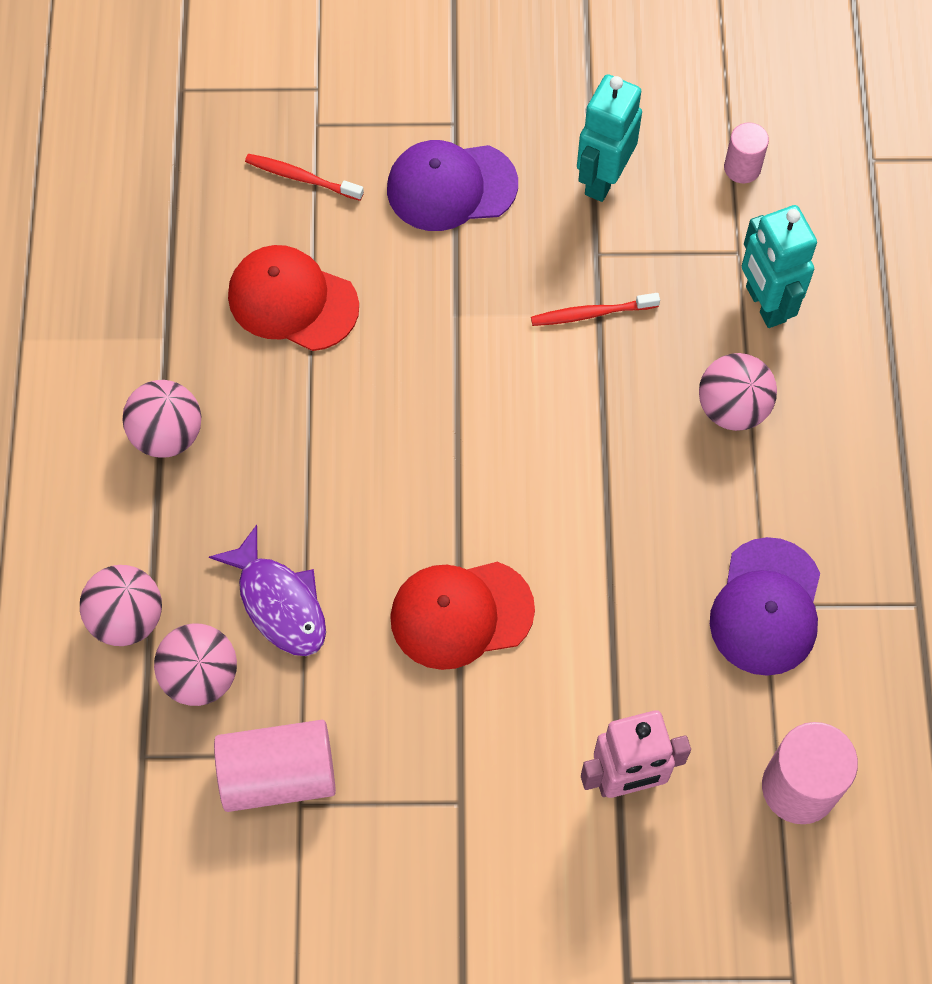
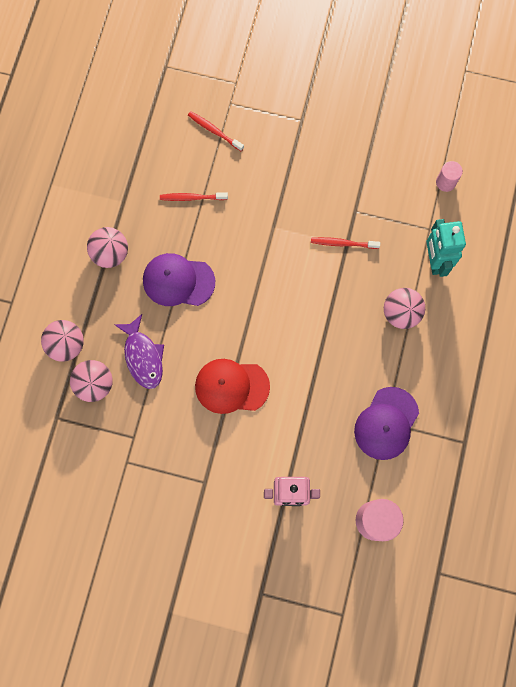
camera: 15 degrees right, 10 degrees up
pink cylinder [214,720,336,812] -> none
red cap [228,245,359,351] -> red toothbrush [160,192,228,201]
purple cap [387,140,518,231] -> purple cap moved to [143,253,215,306]
turquoise robot [577,74,642,202] -> none

